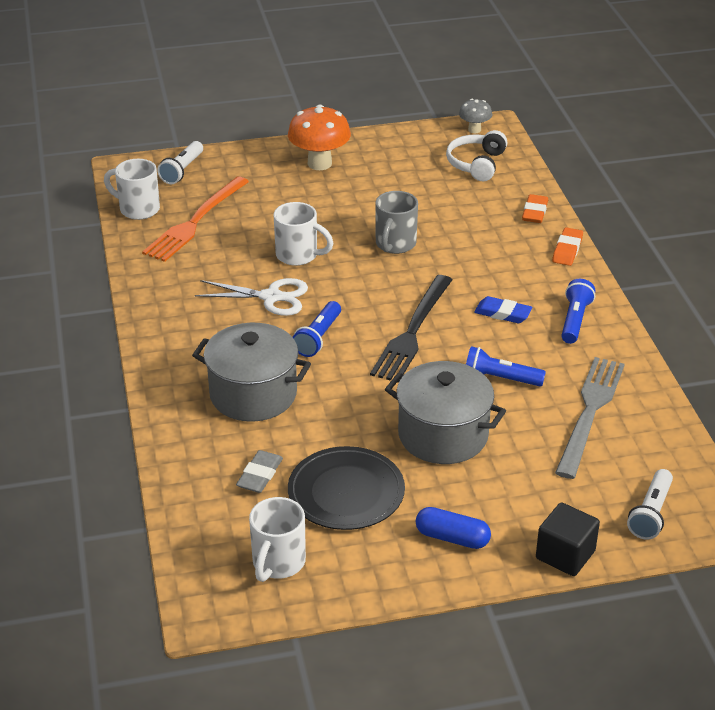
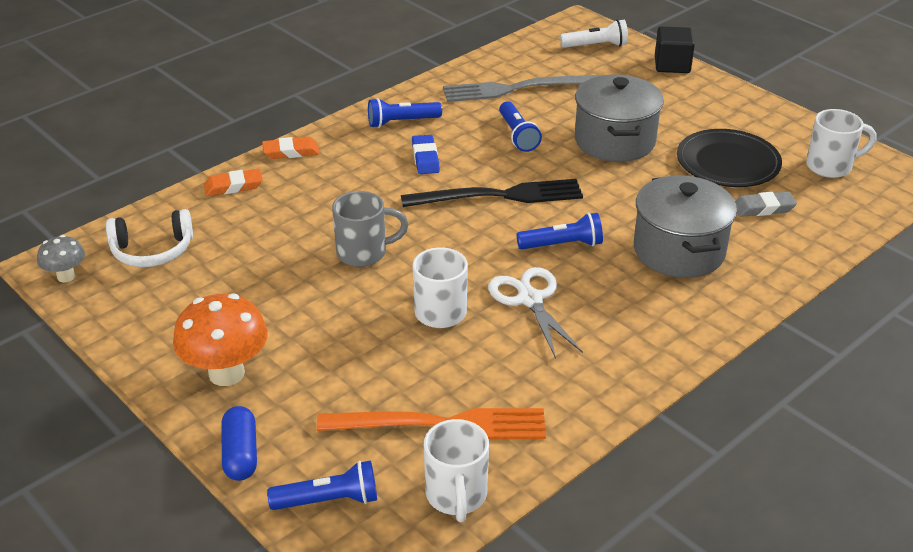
camera: 120 degrees left, 0 degrees up
white flashlight [157,141,203,184] -> blue flashlight [267,461,377,510]
blue capsule [416,507,491,549] -> blue capsule moved to [221,406,257,481]

